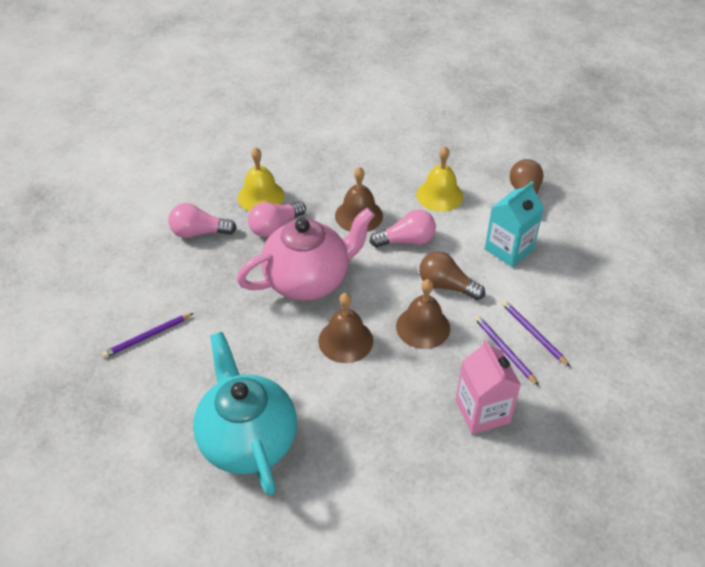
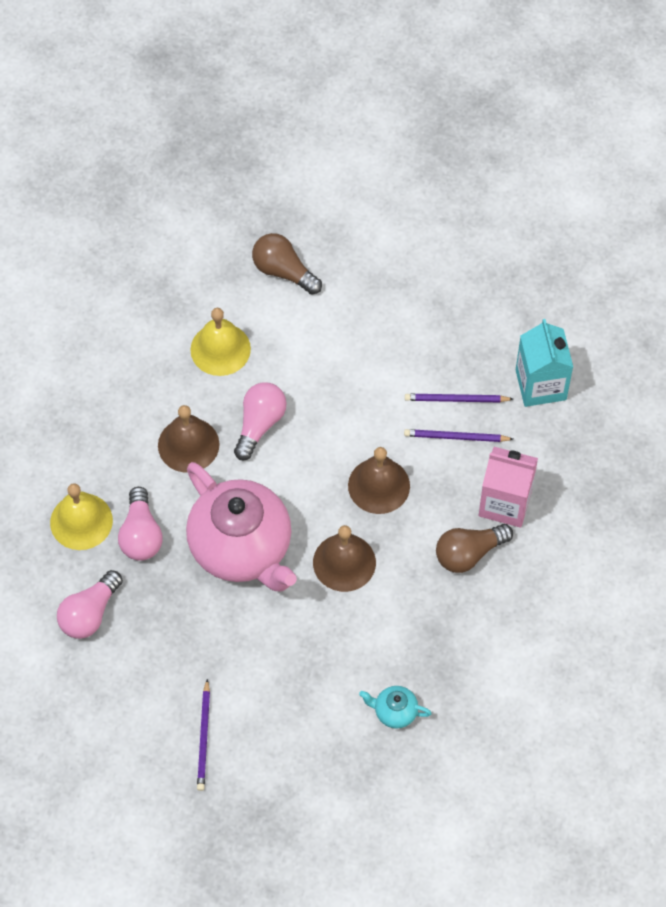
camera: 55 degrees left, 15 degrees up
turquoise teapot [193,332,297,496] -> turquoise teapot [359,686,432,729], size x0.40
pink teapot [237,207,375,301] -> pink teapot turned 135 degrees clockwise [186,462,297,591]
brown light bulb [419,251,485,300] -> brown light bulb moved to [436,524,513,573]
turquoise carton [485,181,544,267] -> turquoise carton moved to [516,319,573,407]

